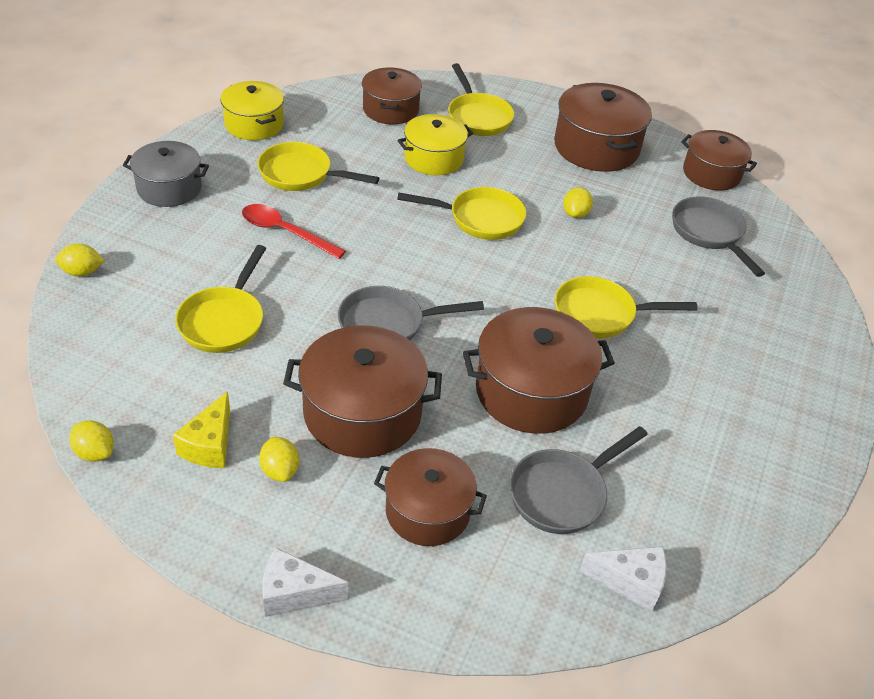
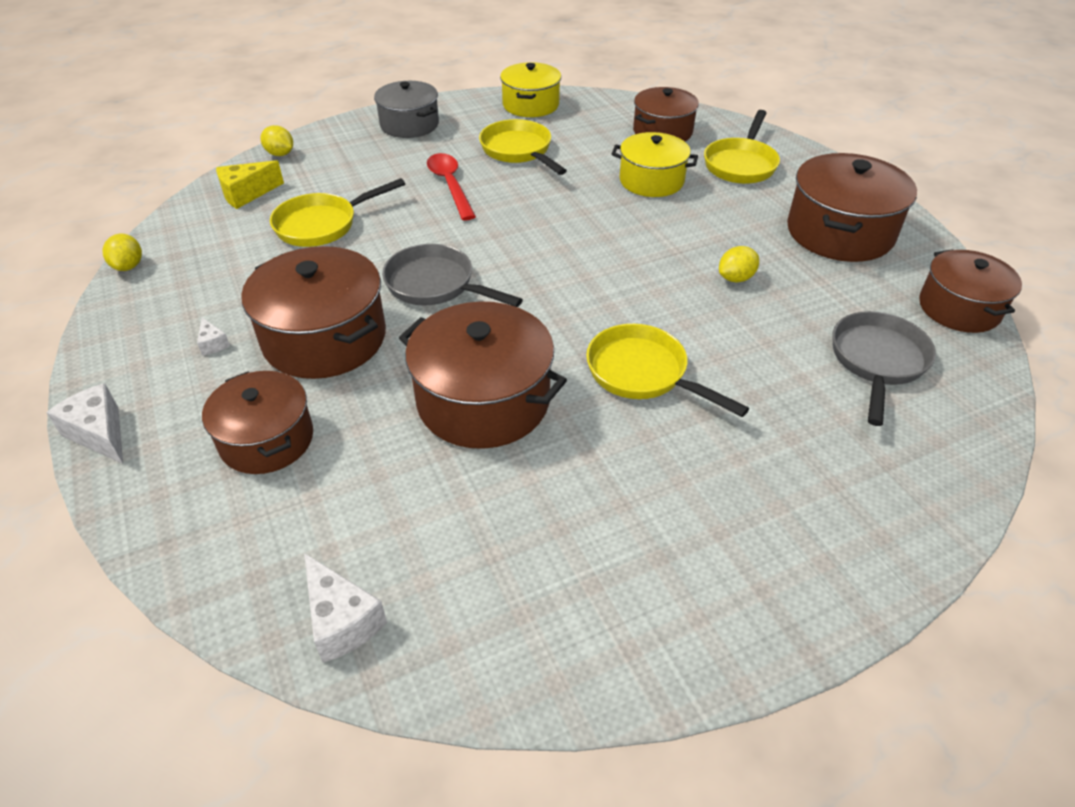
camera: 45 degrees right, 0 degrees up
yellow cheese [173,391,230,468] -> yellow cheese moved to [216,160,284,209]
yellow lemon [259,437,299,482] -> white cheese [197,318,230,355]
yellow pan [397,187,526,240] -> none
grey pan [510,426,648,534] -> none

